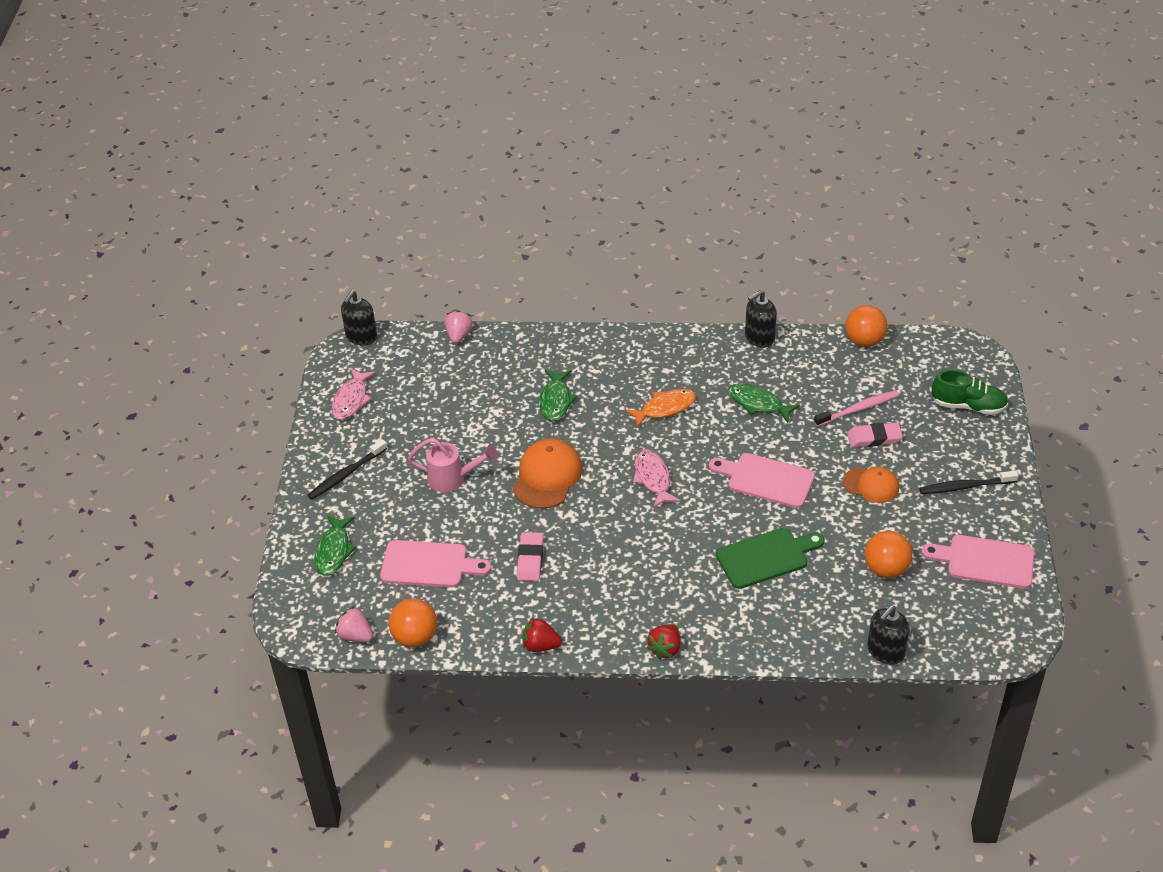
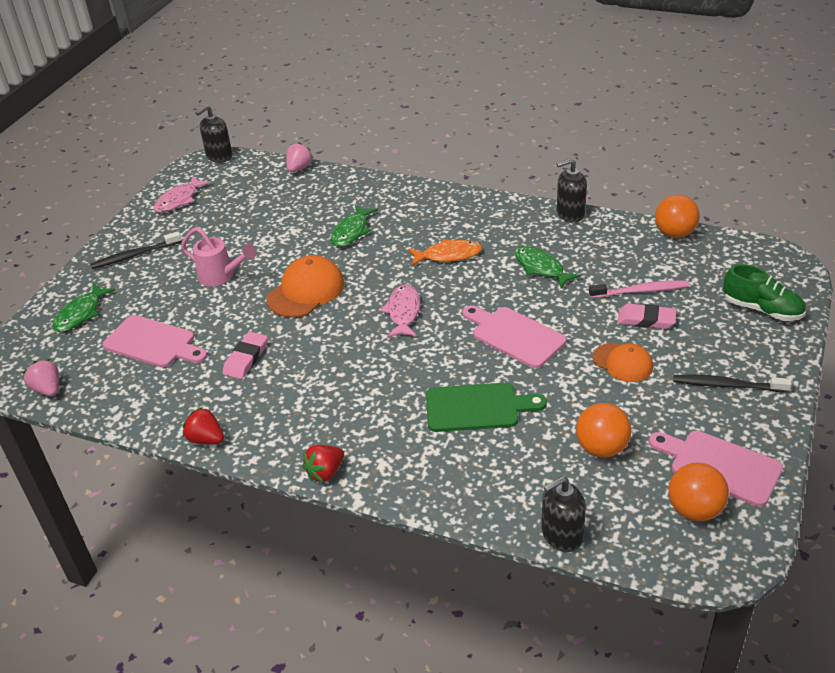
camera: 20 degrees right, 5 degrees down
orange ball [389,599,437,647] -> orange ball moved to [669,463,729,521]

